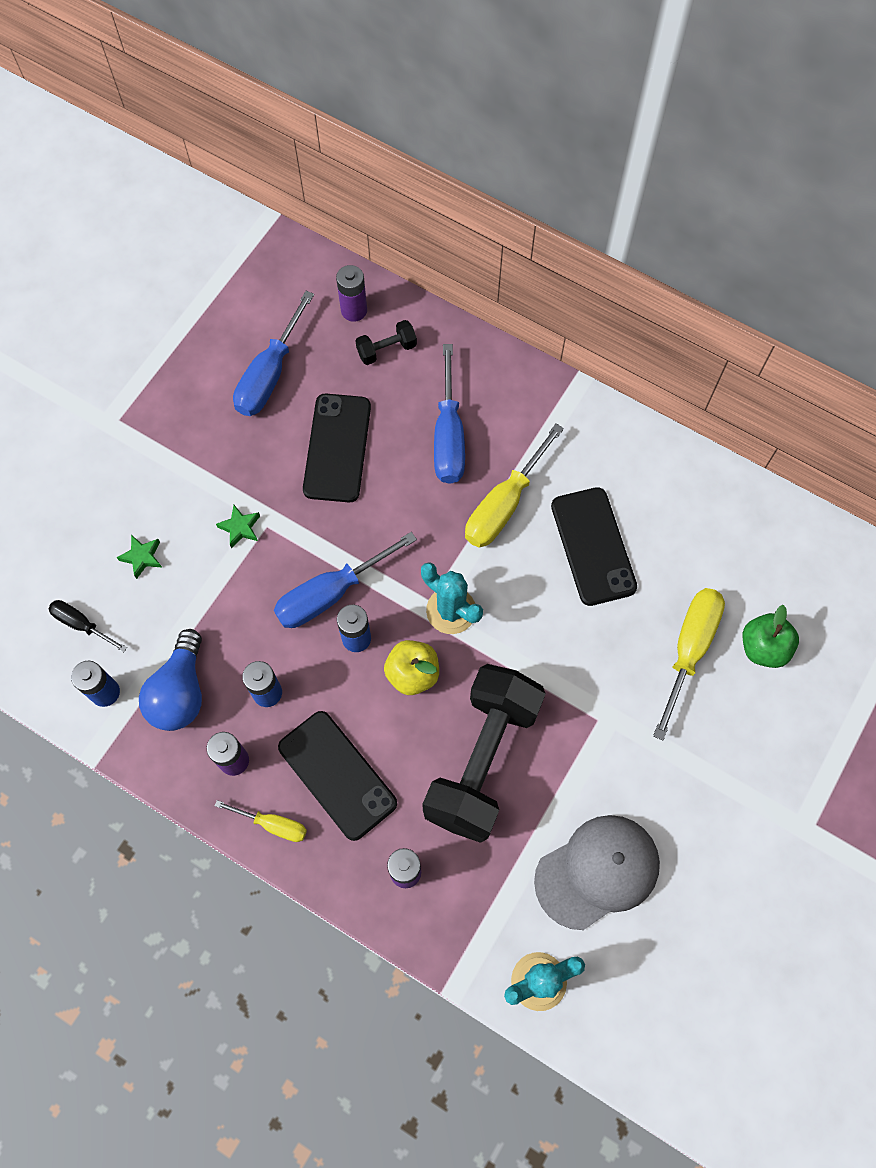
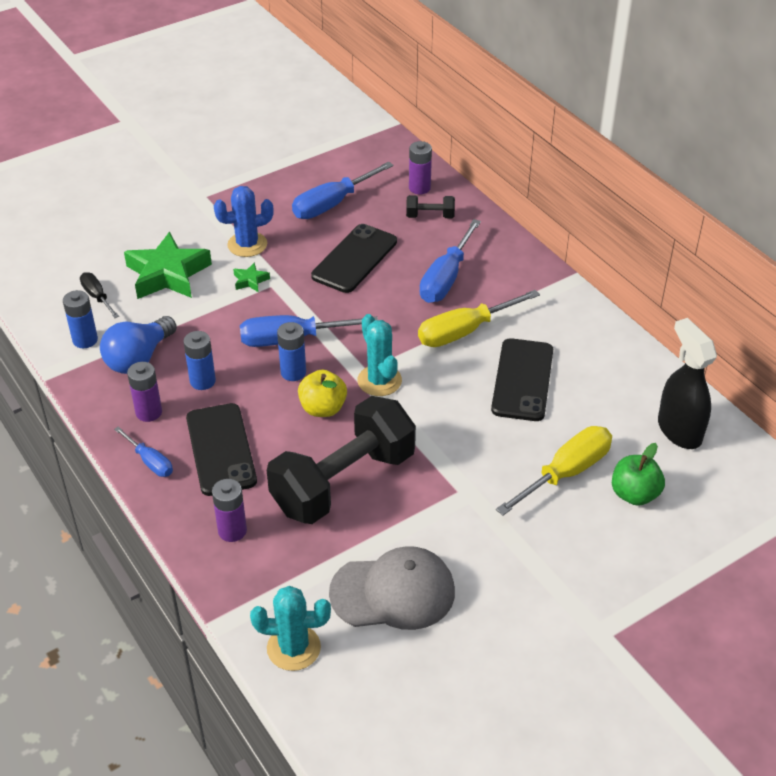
camera: 25 degrees right, 25 degrees down
green star [117,535,162,579] -> green star [124,232,212,299], size x2.32
yellow screwdriver [215,800,307,842] -> blue screwdriver [114,426,173,477]
none -> blue cactus [214,186,274,257]
none -> black spray bottle [658,318,717,449]

